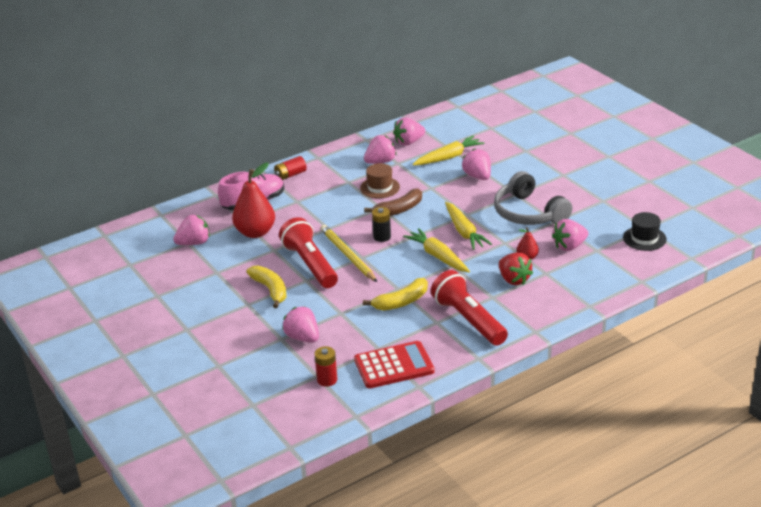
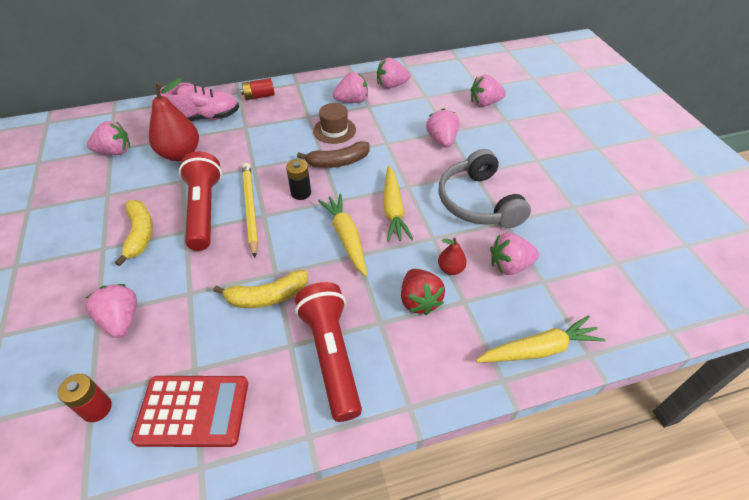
camera: 15 degrees right, 15 degrees up
yellow carrot [412,136,484,165] -> yellow carrot moved to [476,315,606,362]
black hat [623,212,667,251] -> none
none -> pink strawberry [471,75,506,107]

